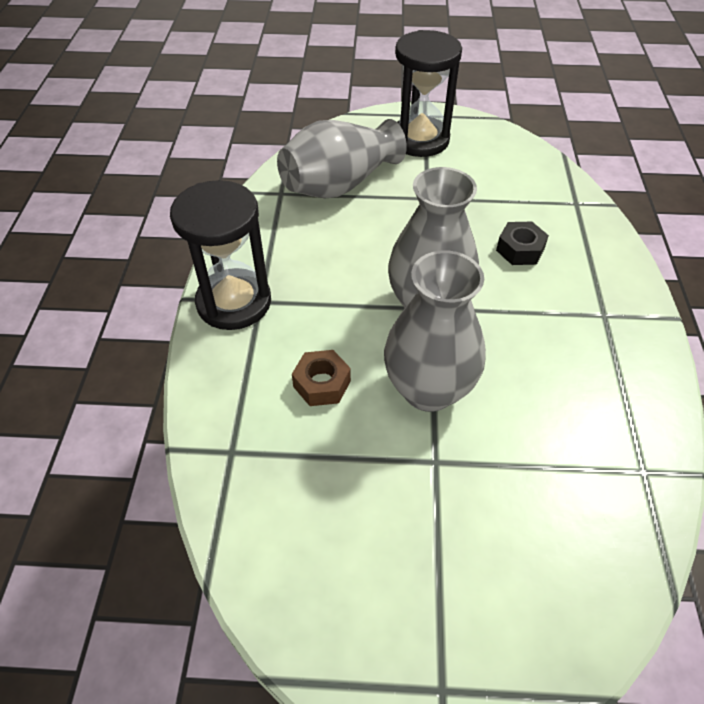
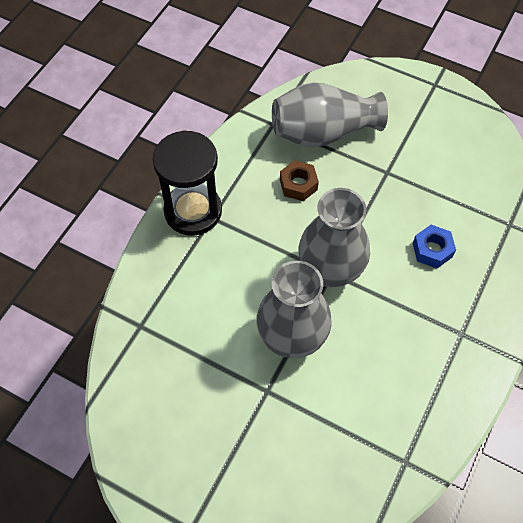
camera: 25 degrees right, 10 degrees up
brown nut [292,350,351,406] -> brown nut moved to [280,160,319,201]
black hourglass [395,30,462,157] -> none
black nut [496,222,549,265] -> blue nut [413,225,456,268]

